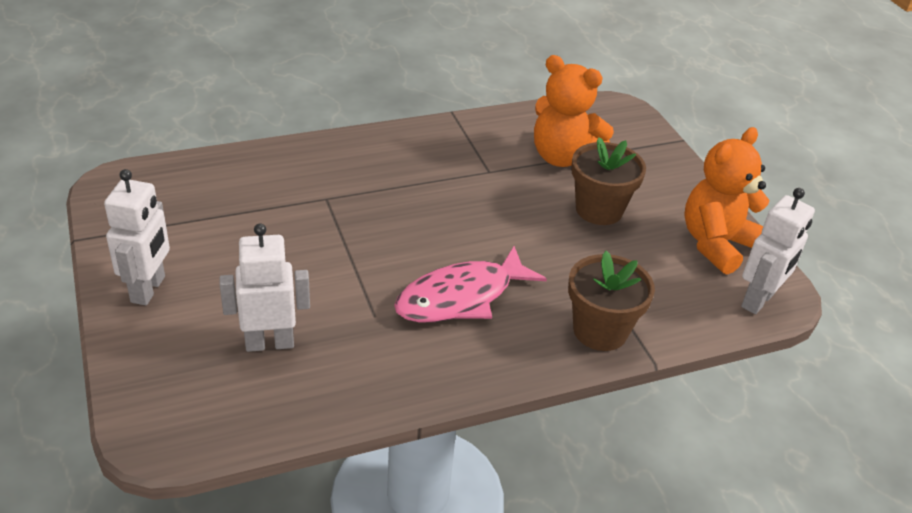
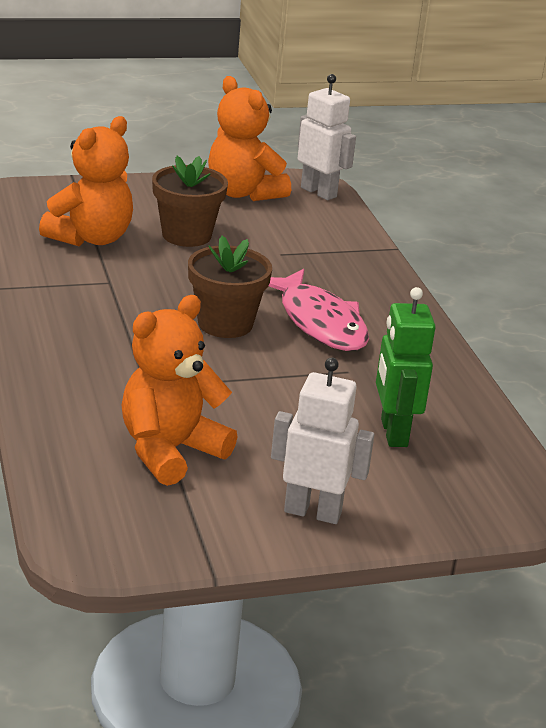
camera: 85 degrees left, 10 degrees down
white robot [219,223,310,352] -> green robot [376,287,436,447]
brown flower pot [568,251,655,351] -> brown flower pot moved to [188,236,272,338]
none -> orange teddy bear [121,295,237,486]

